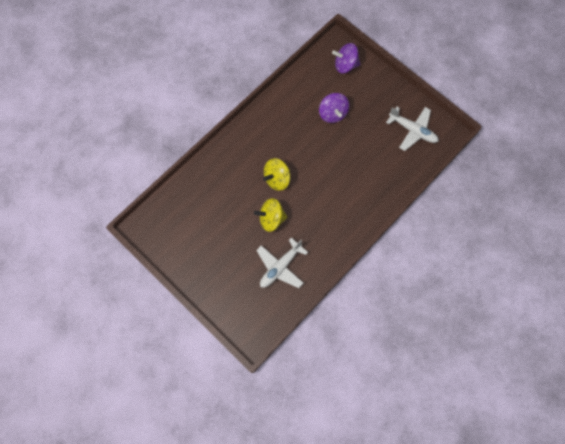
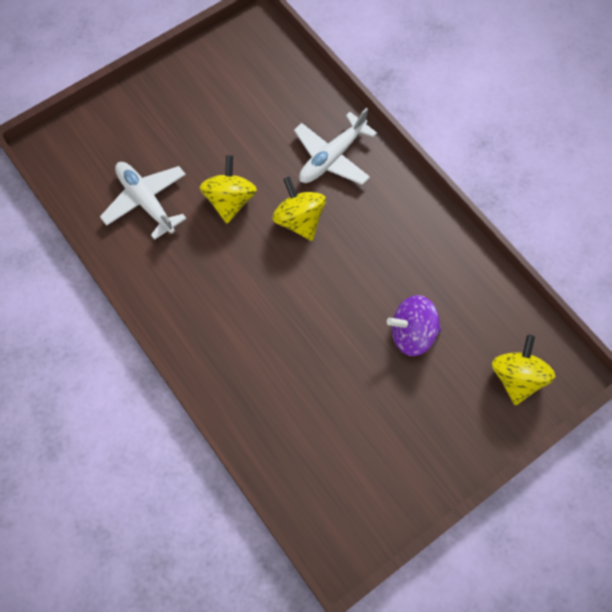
camera: 100 degrees right, 5 degrees down
purple spinning top [332,43,360,73] -> yellow spinning top [492,334,556,405]
white plane [386,107,439,151] -> white plane moved to [294,108,377,185]

